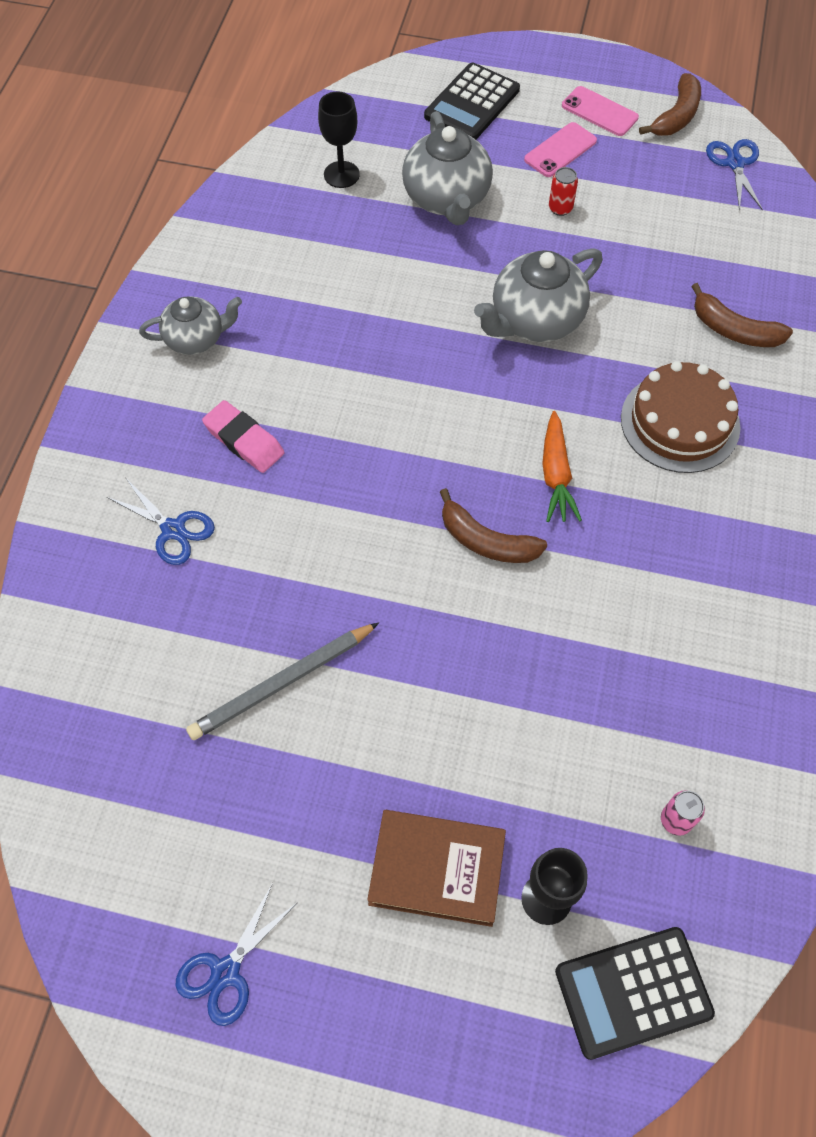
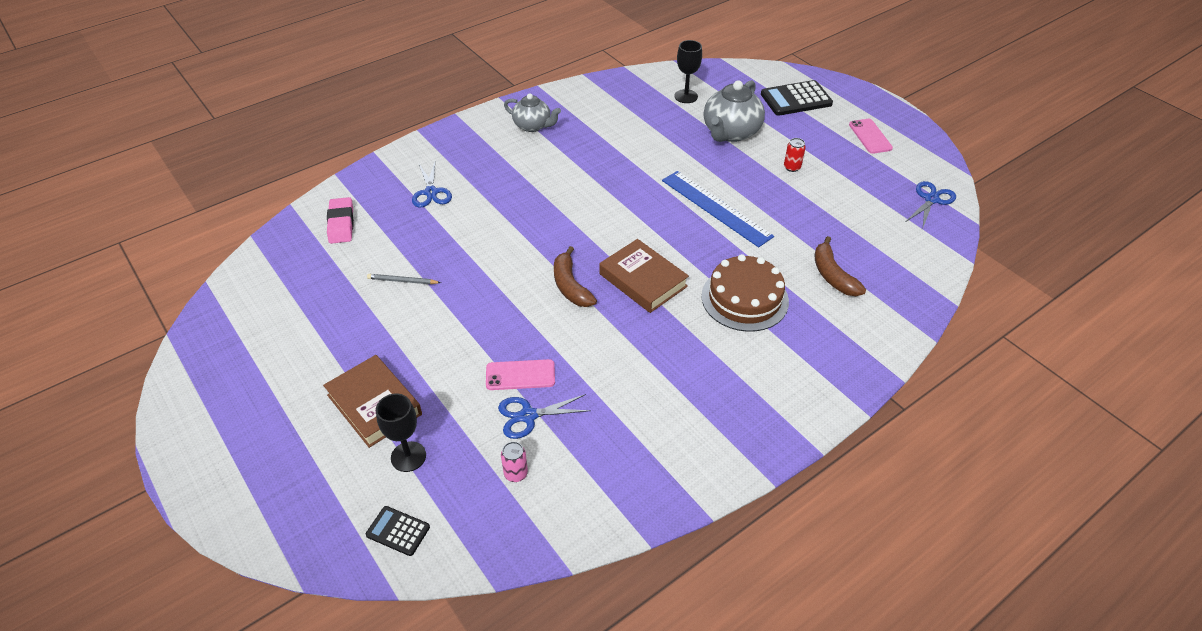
camera: 40 degrees right, 15 degrees down
blue scissors [176,883,298,1026] -> blue scissors moved to [498,394,591,439]
grey pencil [186,622,379,740] -> grey pencil [367,274,441,285], size x0.54
pink eraser [202,400,285,473] -> pink eraser moved to [327,197,354,244]
grey teapot [474,248,603,342] -> blue ruler [662,171,774,247]
pink phone [524,122,597,177] -> pink phone moved to [486,359,555,390]
orange carrot [542,411,582,522] -> brown book [599,239,689,313]
black calculator [555,927,715,1060] -> black calculator [366,506,430,556], size x0.55
brown banana [639,73,701,136] -> none

